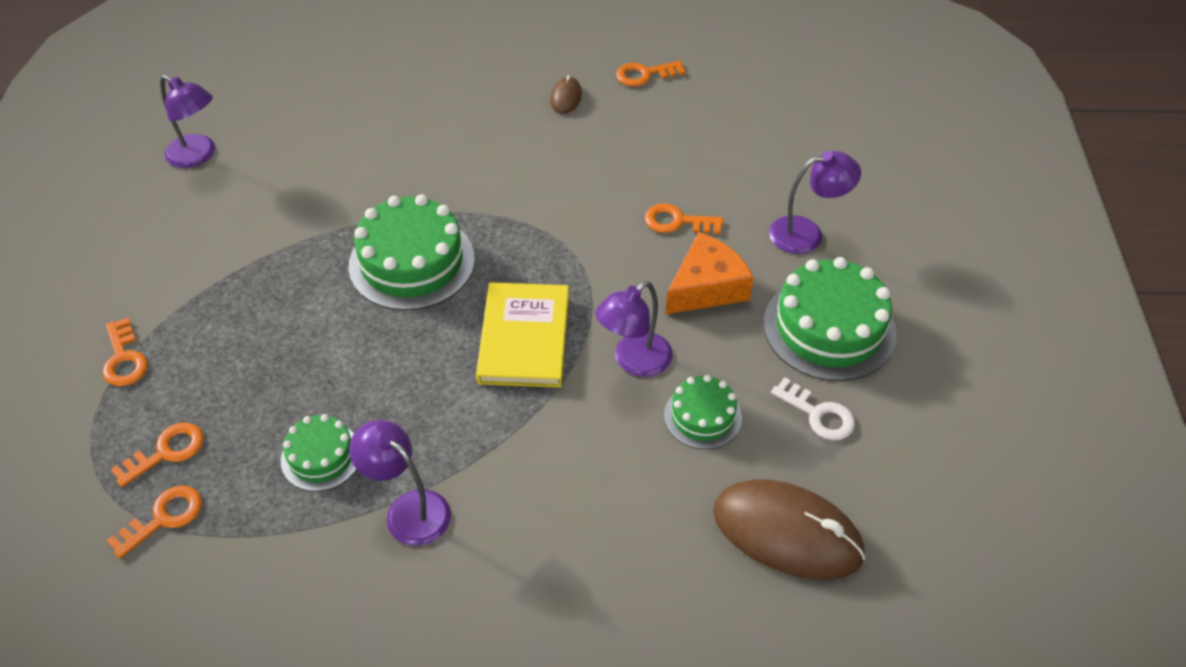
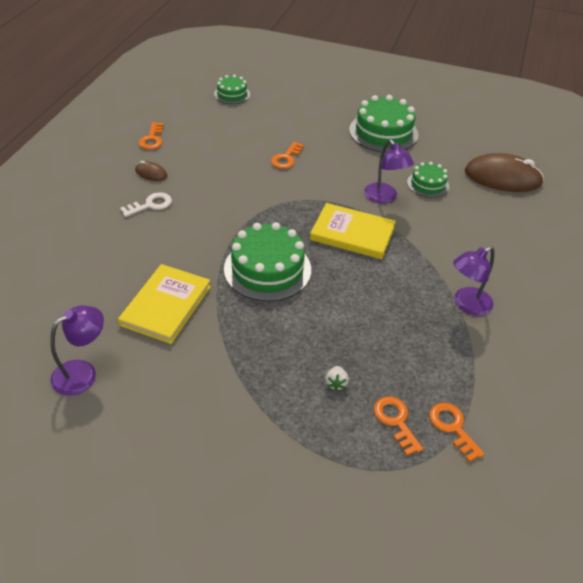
camera: 75 degrees left, 5 degrees down
orange key [102,318,148,386] -> none
green cake [281,414,356,491] -> green cake moved to [214,75,250,104]
orange cheese [666,232,754,314] -> none
brown mouse [713,479,865,580] -> brown mouse turned 60 degrees clockwise [465,153,544,192]
purple lamp [769,151,861,254] -> none
white key [771,377,855,441] -> white key moved to [120,192,172,217]
none -> yellow book [118,264,211,344]
none -> white strawberry [325,366,349,391]

